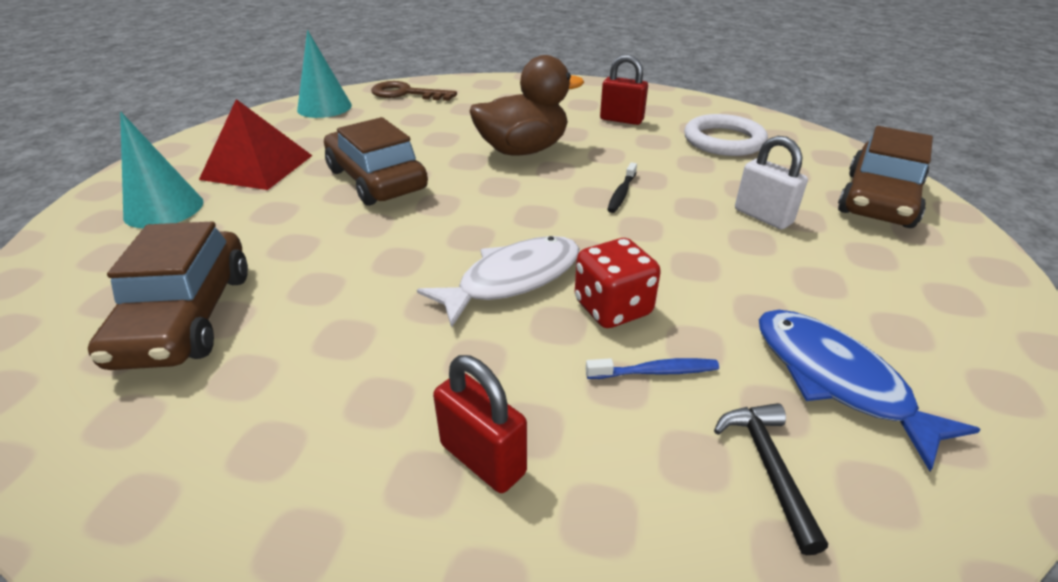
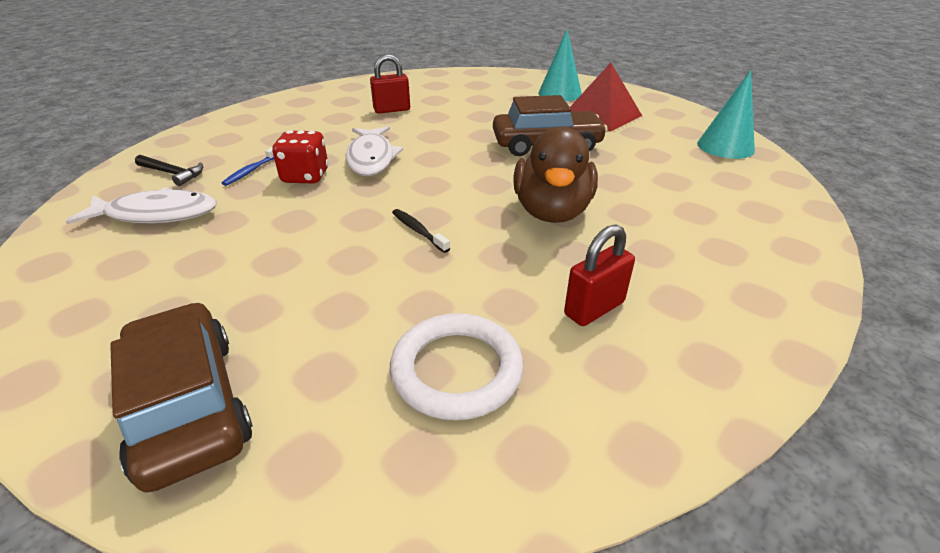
camera: 120 degrees right, 0 degrees up
brown car [88,222,248,370] -> none
brown key [371,81,457,101] -> none
red padlock [433,355,527,493] -> red padlock moved to [370,54,410,114]
white padlock [735,136,808,229] -> none
blue fish [759,310,981,471] -> white fish [66,187,217,224]

